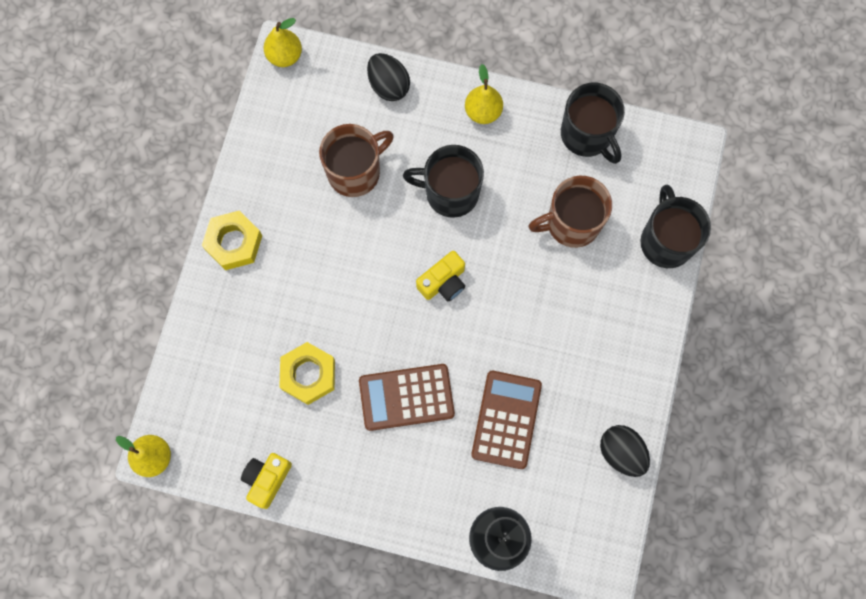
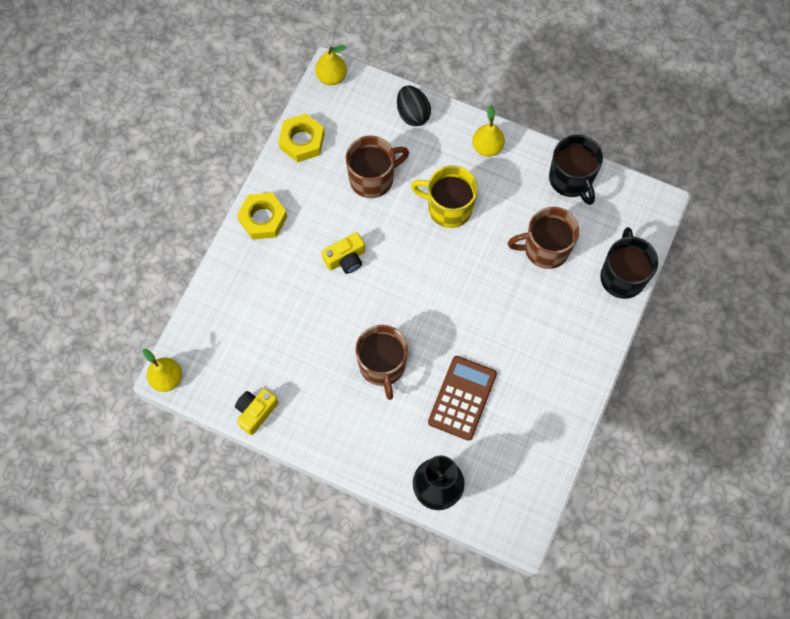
camera: 10 degrees right, 5 degrees down
yellow nut [279,342,335,405] -> yellow nut moved to [278,113,325,162]
brown calculator [359,364,455,431] -> brown mug [356,325,408,400]
black mug [403,145,484,218] -> yellow mug [411,166,478,228]
yellow camera [416,251,465,301] -> yellow camera moved to [322,232,365,274]
black egg [600,425,650,477] -> none

